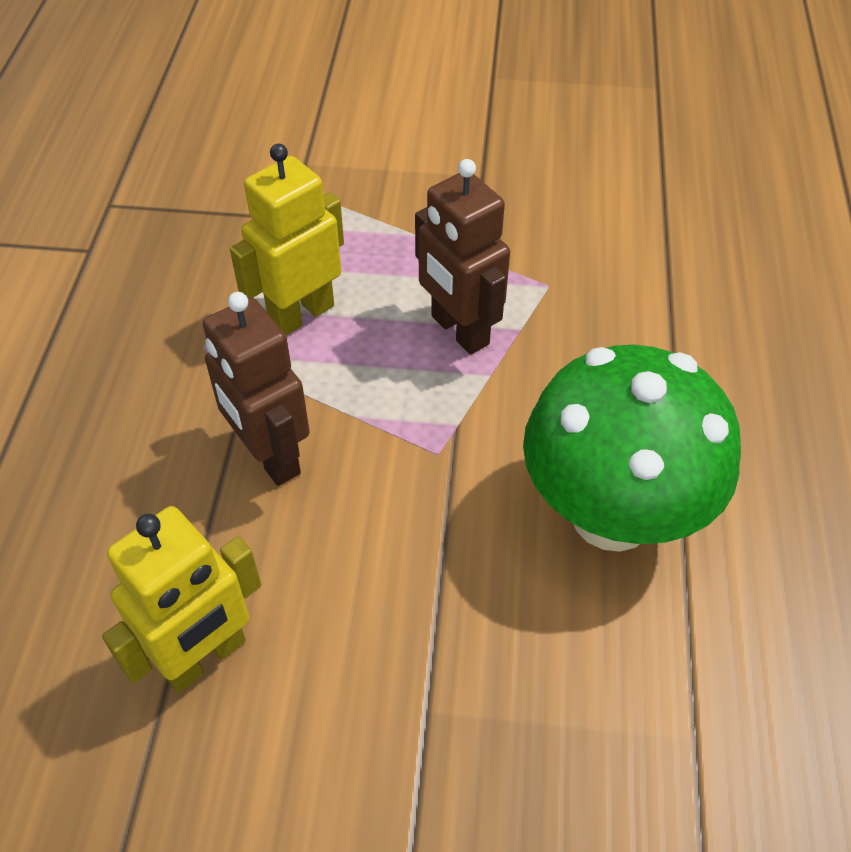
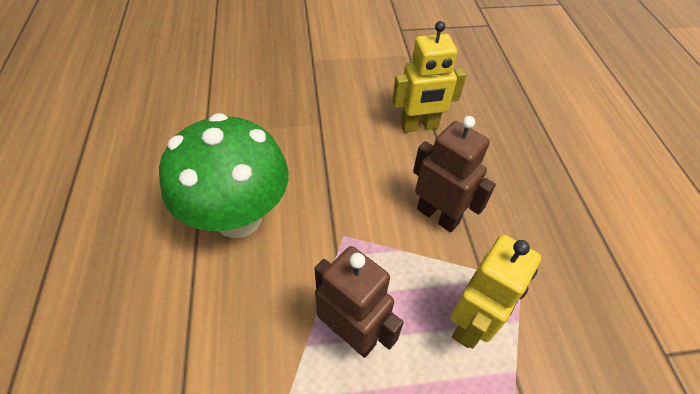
camera: 165 degrees right, 0 degrees up
yellow robot [102,506,261,693] -> yellow robot turned 135 degrees counterclockwise [392,21,467,132]

